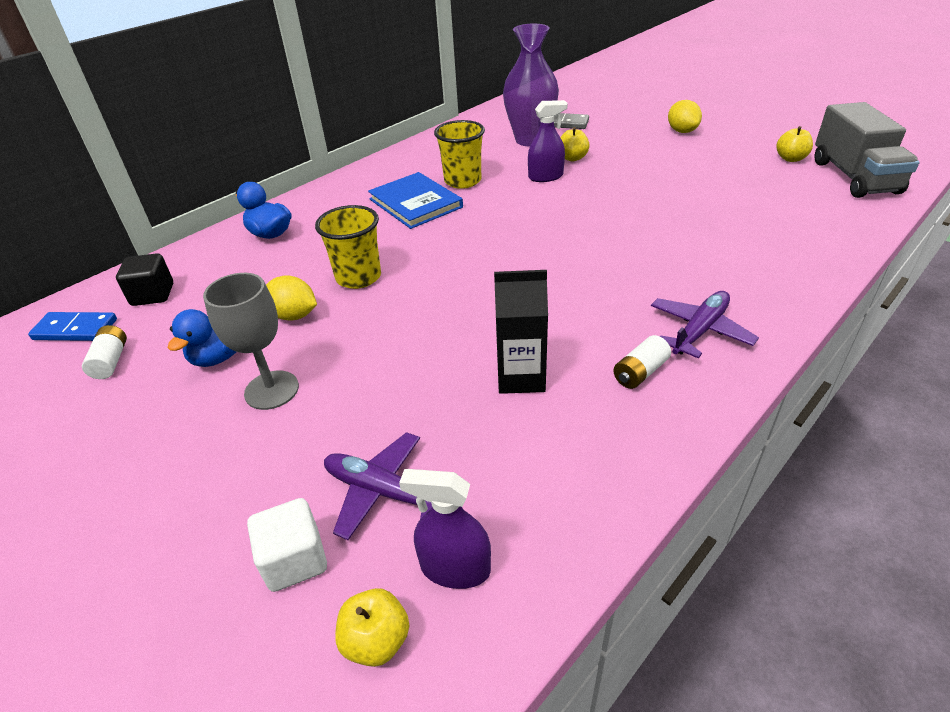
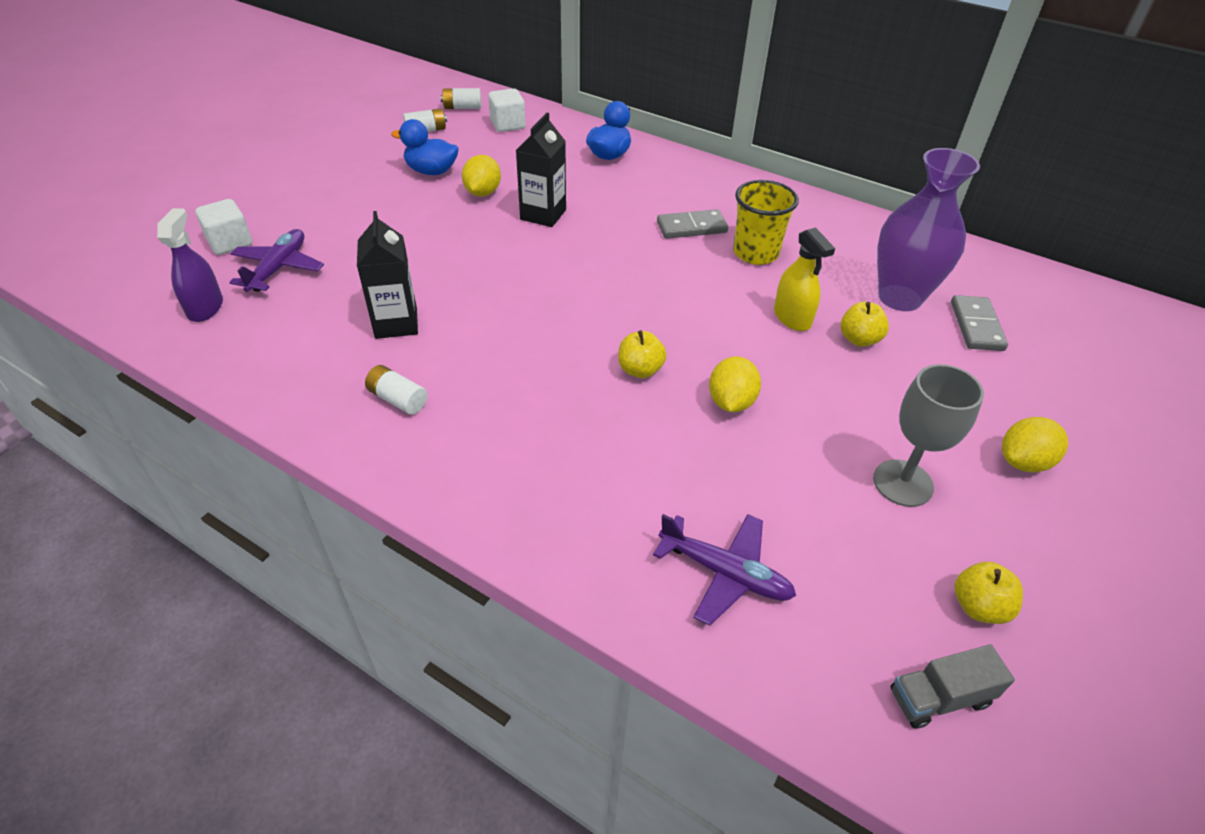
camera: 75 degrees right, 5 degrees up
blue domino [28,312,117,341] -> white battery [440,88,482,109]
black cube [116,253,173,306] -> white cube [488,88,526,132]
grey goblet [203,273,299,410] -> grey goblet moved to [873,364,984,507]
yellow cup [315,205,381,289] -> black carton [516,113,566,227]
yellow apple [335,588,409,667] -> yellow apple moved to [618,330,667,378]
blue book [368,172,463,229] -> grey domino [657,209,728,239]
purple spray bottle [528,100,568,182] -> yellow spray bottle [774,227,835,331]
purple plane [651,291,759,359] -> purple plane moved to [653,514,796,626]
grey truck [815,102,919,198] -> grey truck [891,644,1015,729], size x0.50
none -> yellow lemon [709,356,761,412]

